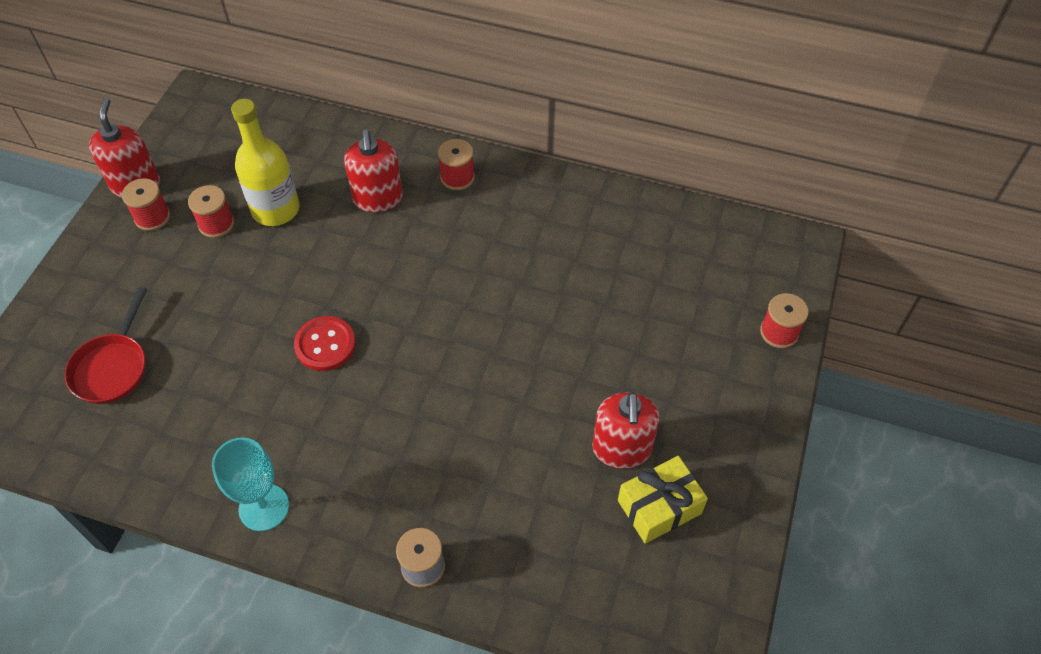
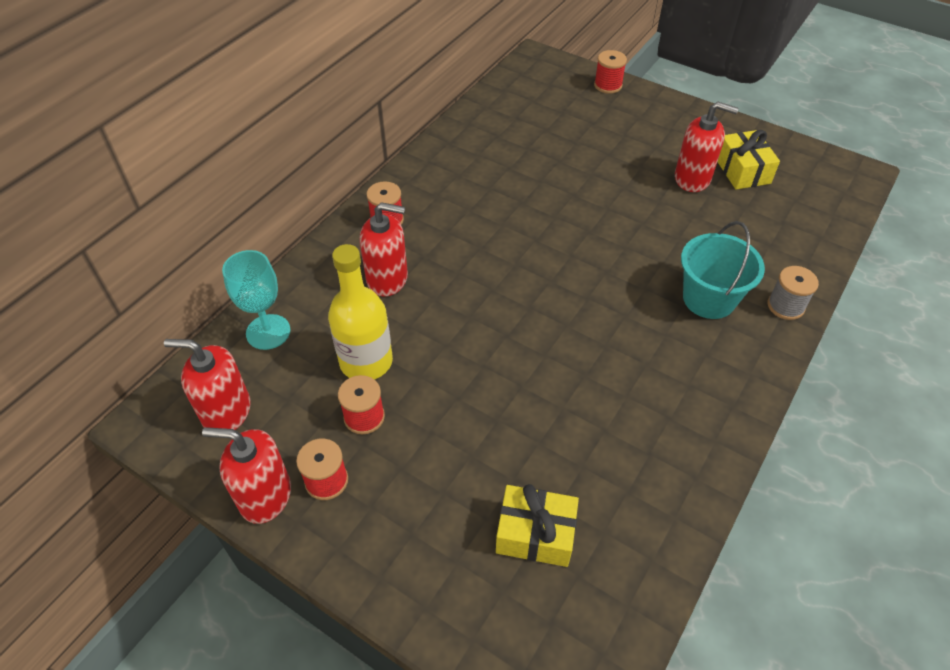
camera: 75 degrees left, 5 degrees down
red pan [65,287,147,404] -> yellow gift [496,484,579,567]
turquoise goblet [212,437,289,531] -> turquoise goblet moved to [222,250,291,350]
red button [294,316,356,371] -> none
none -> red soap dispenser [164,339,251,430]
none -> turquoise bucket [681,221,765,319]

